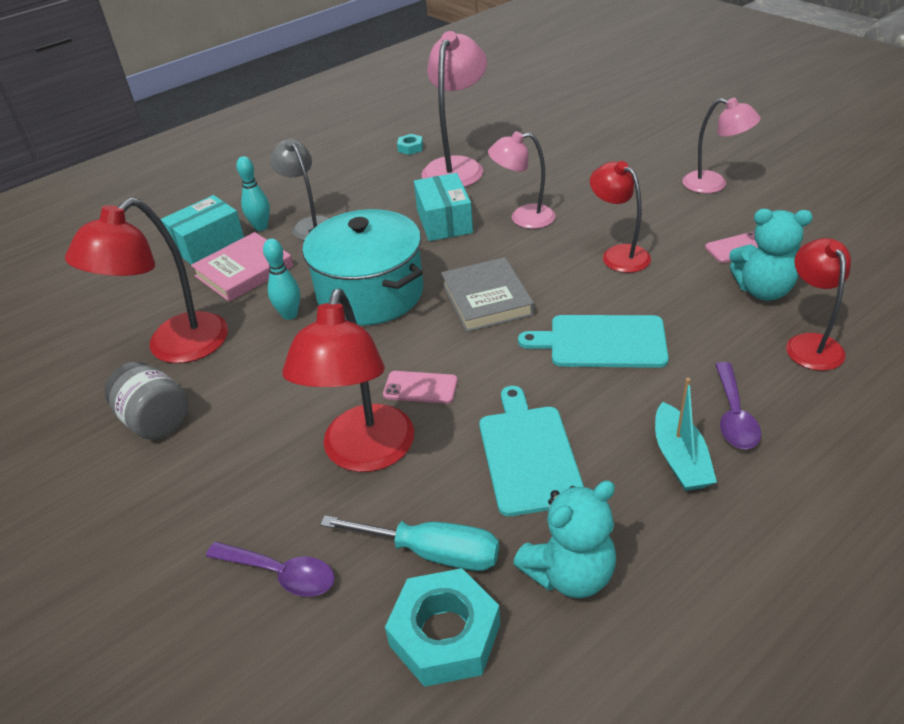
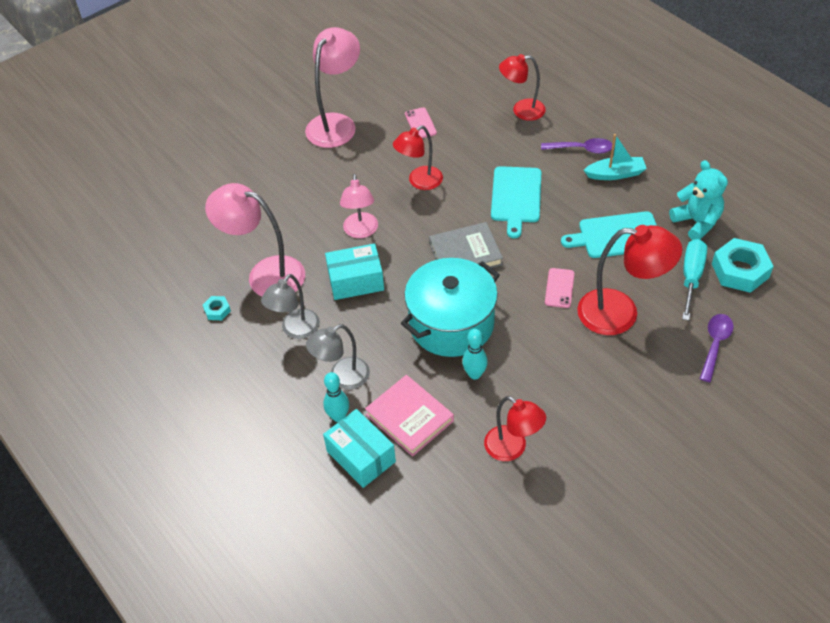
camera: 90 degrees left, 10 degrees up
red lamp [65,198,228,363] -> red lamp [484,396,546,461], size x0.64
grey jar [104,361,189,440] -> none
pink lamp [682,98,761,193] -> pink lamp [305,27,360,148], size x1.55
turquoise teddy bear [729,209,813,301] -> none
none -> grey lamp [261,274,320,339]

